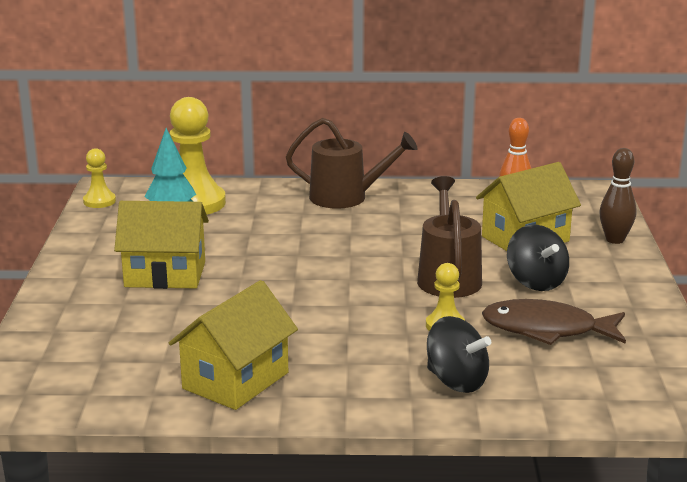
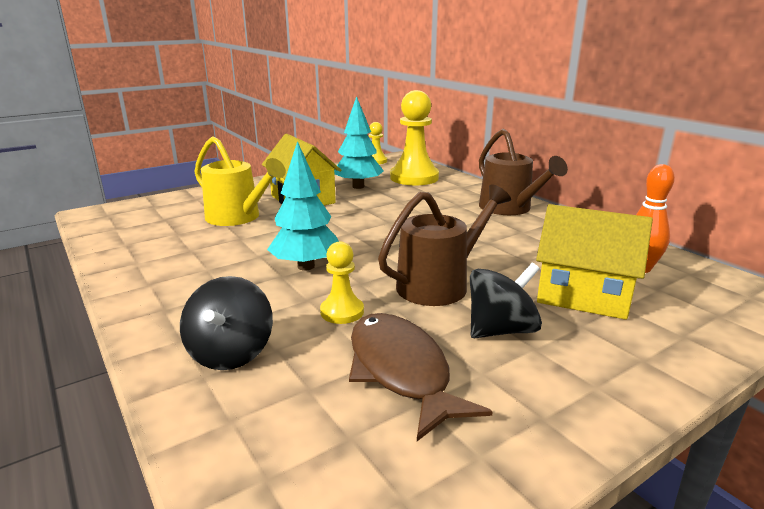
camera: 55 degrees right, 0 degrees up
yellow house [169,280,298,410] -> none
black spinning top [507,225,569,291] -> black spinning top turned 150 degrees counterclockwise [470,263,542,338]
brown bowling pin [599,148,637,244] -> none
none -> yellow watering can [195,136,286,226]
none -> turquoise tree [267,141,339,271]

